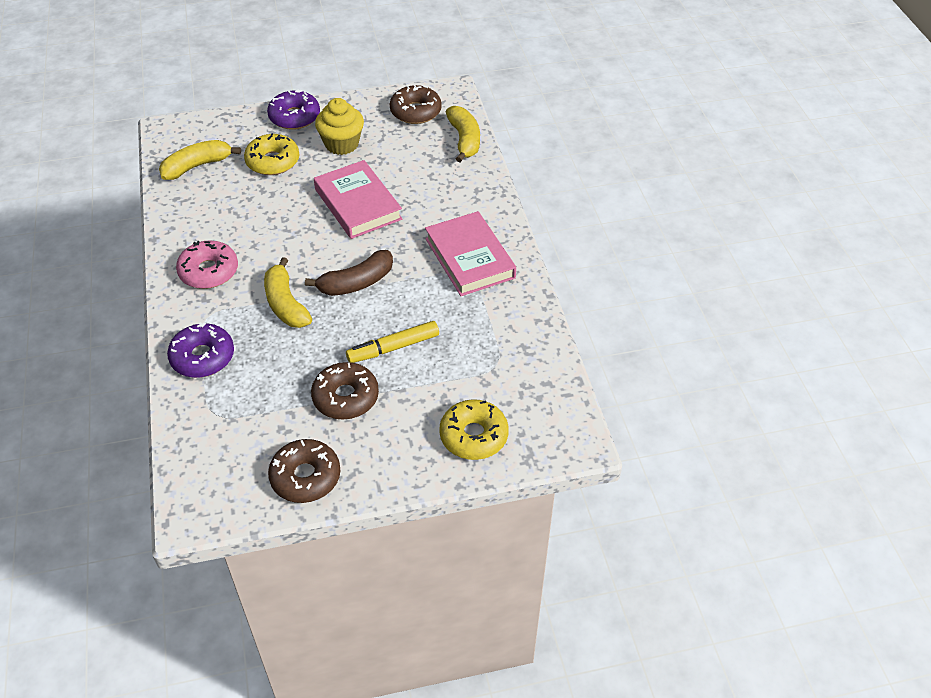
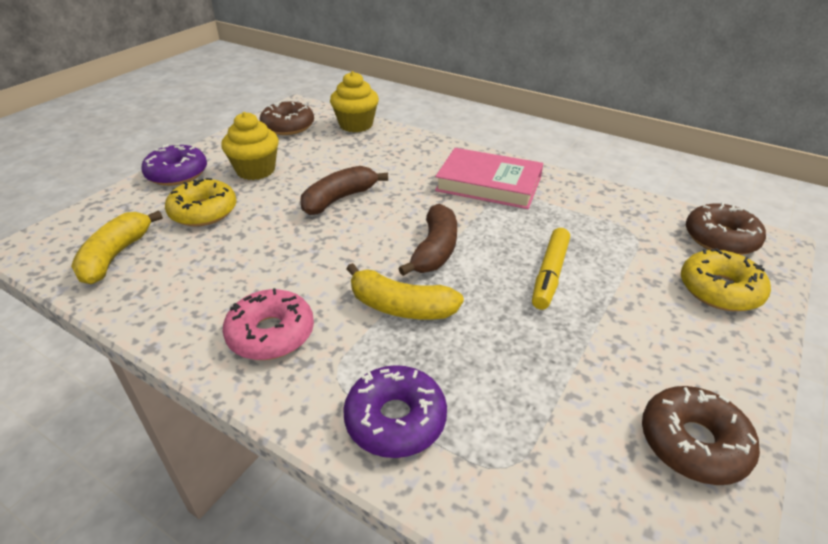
camera: 45 degrees left, 10 degrees down
brown donut [311,362,379,420] -> brown donut moved to [686,202,766,255]
pink book [314,160,402,239] -> brown banana [300,166,388,215]
yellow banana [446,106,480,162] -> yellow cupcake [330,71,379,132]

